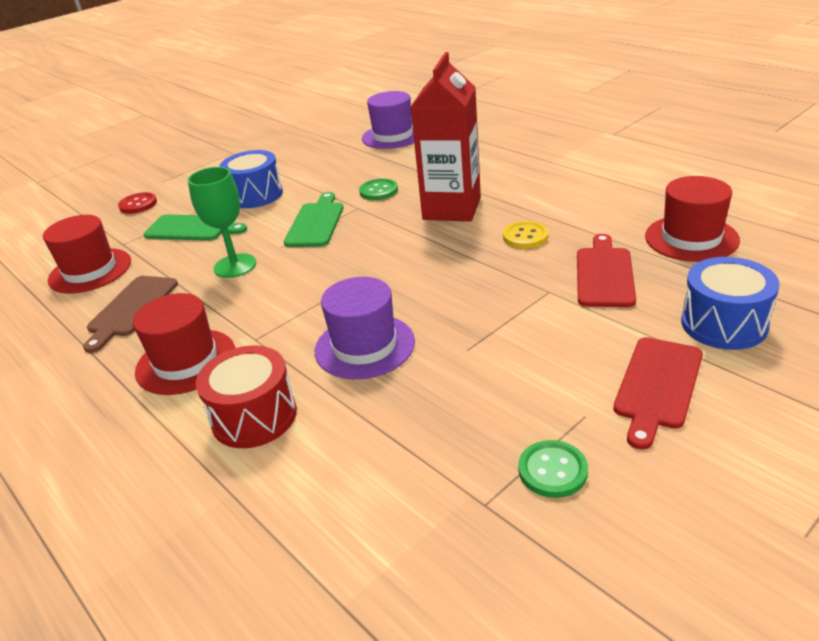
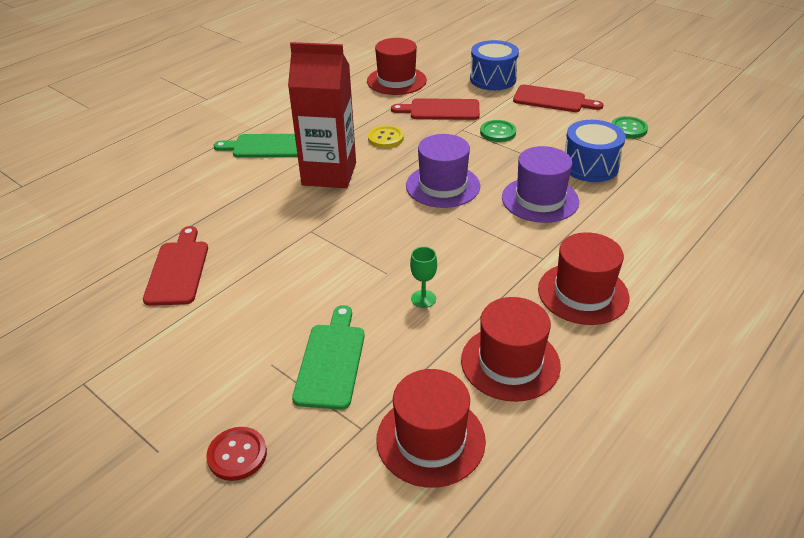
camera: 100 degrees left, 5 degrees up
brown cutting board [83,276,178,353] -> red hat [461,297,561,402]
green goblet [188,167,256,278] -> green goblet [410,247,437,308], size x0.55
red drum [196,346,297,448] -> none
blue drum [220,150,283,208] -> blue drum moved to [565,120,626,182]
green cutting board [284,192,344,247] -> green cutting board moved to [214,134,298,158]
green button [359,178,398,200] -> green button moved to [480,120,516,142]
purple hat [362,91,414,149] -> purple hat moved to [406,134,480,208]
none -> red cutting board [143,226,208,306]

